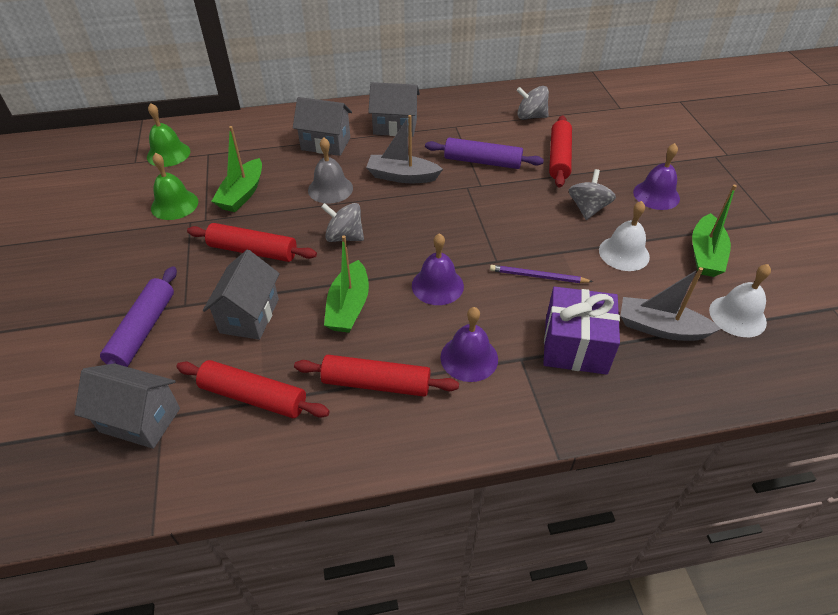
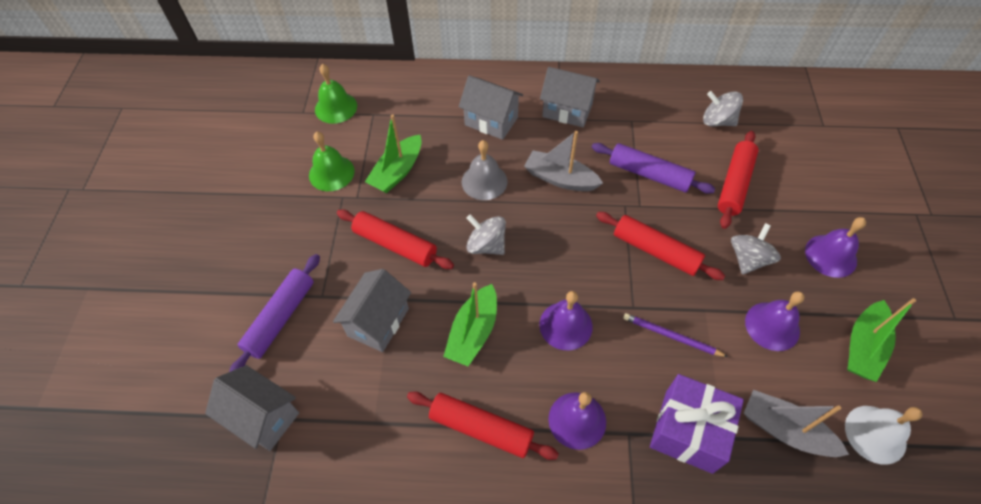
camera: 15 degrees right, 10 degrees up
red rolling pin [176,360,330,418] -> red rolling pin moved to [596,212,725,280]
white bell [599,201,650,271] -> purple bell [745,291,804,351]

